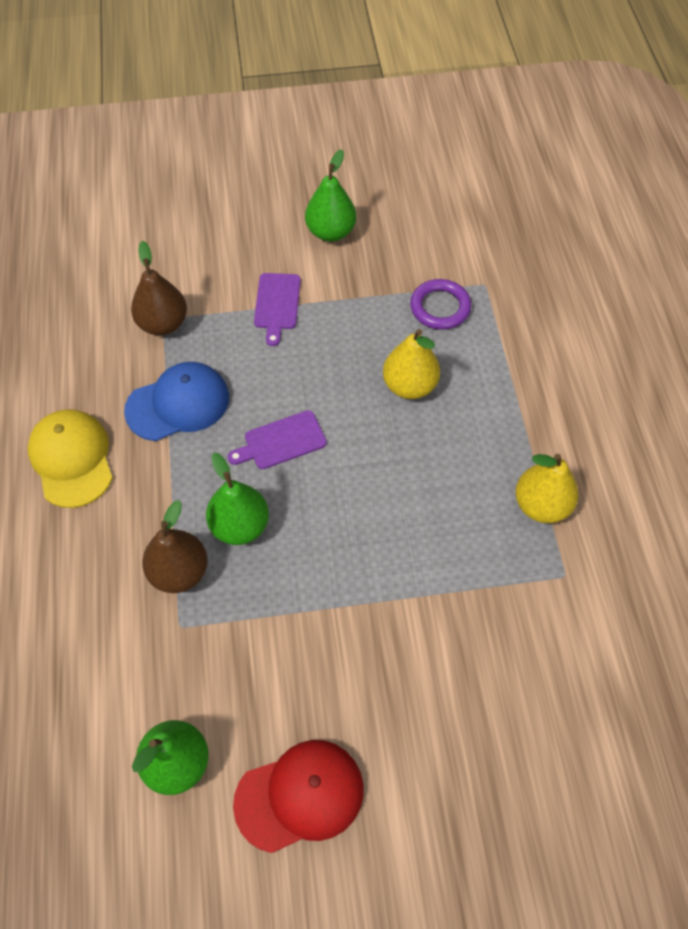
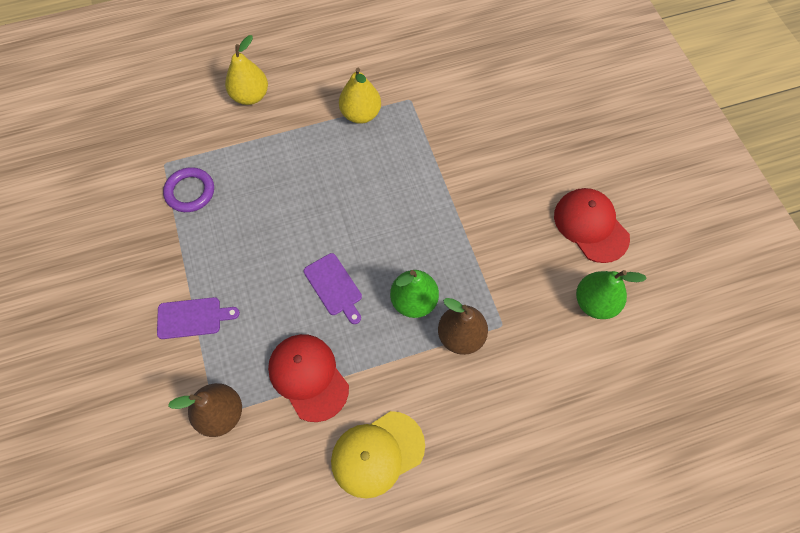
camera: 100 degrees left, 5 degrees up
blue cap [124,362,229,441] -> red cap [268,334,349,422]
green pear [305,149,356,242] -> none
yellow pear [383,329,440,399] -> yellow pear moved to [225,35,268,105]

